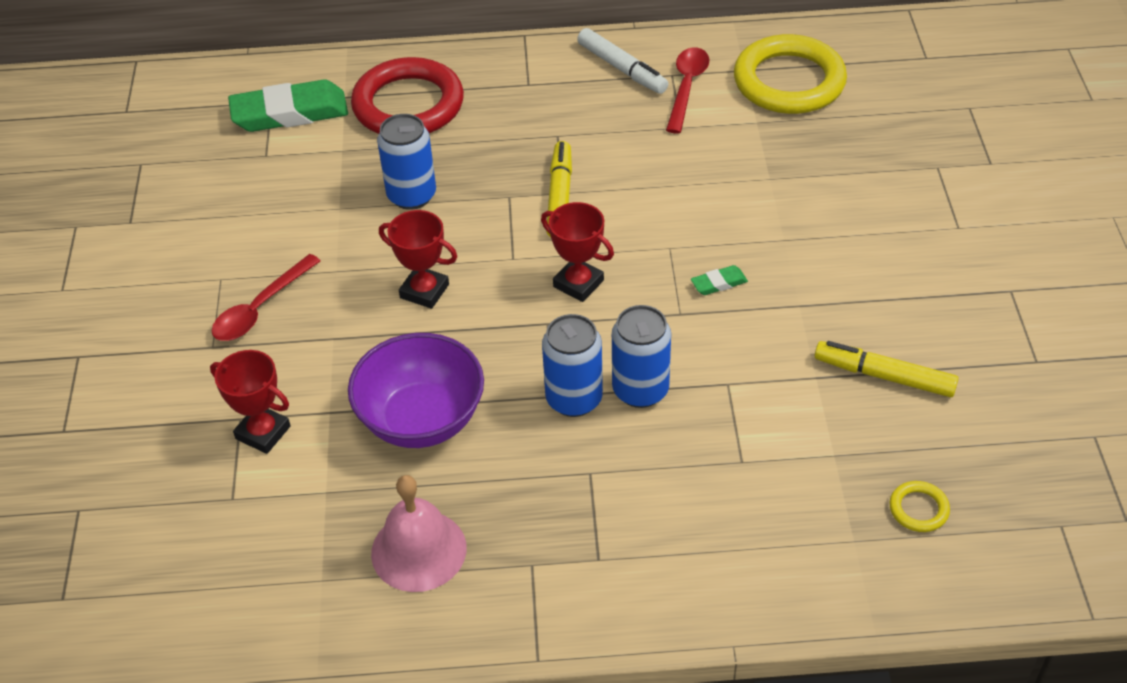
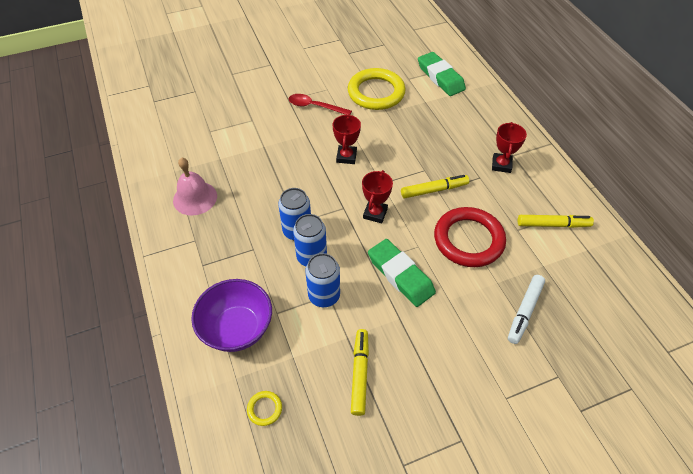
camera: 70 degrees right, 5 degrees up
red trophy [210,350,291,454] -> red trophy moved to [492,122,527,173]
purple bowl [348,333,484,448] -> purple bowl moved to [191,279,272,352]
red ring [351,57,464,134] -> red ring moved to [434,207,506,267]
blue can [377,114,436,210] -> blue can moved to [305,253,340,307]
white marker [577,28,668,94] -> white marker moved to [508,275,545,344]
red spoon [666,47,710,134] -> yellow marker [518,215,594,228]
green eraser [691,265,748,295] -> green eraser [368,239,436,307], size x2.32
yellow ring [734,34,847,114] -> yellow ring moved to [348,68,405,110]

